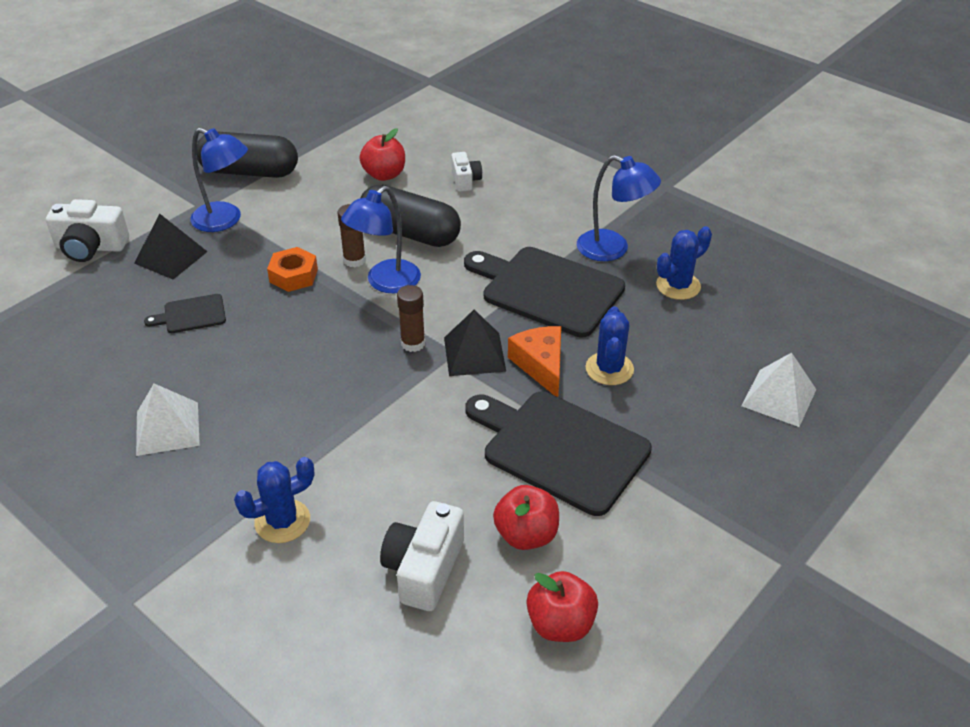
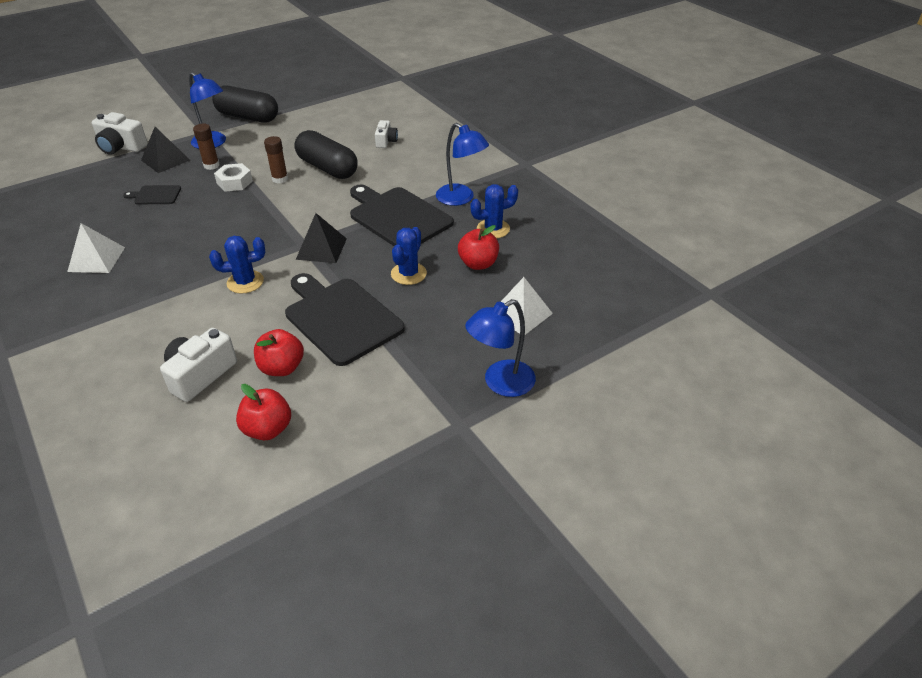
camera: 15 degrees right, 0 degrees up
blue cactus [234,457,314,543] -> blue cactus moved to [209,236,265,294]
orange nut [267,247,318,292] -> white nut [214,163,253,192]
blue lamp [341,186,421,293] -> blue lamp moved to [465,299,536,397]
red apple [360,128,405,181] -> red apple moved to [458,225,499,270]
brown glue stick [397,285,425,352] -> brown glue stick moved to [193,123,220,170]
orange cheese [508,326,561,397] -> none

